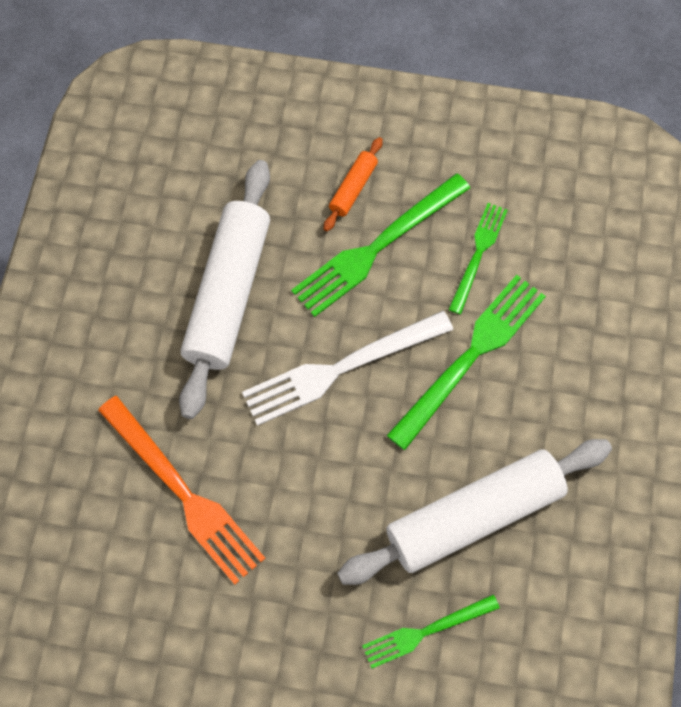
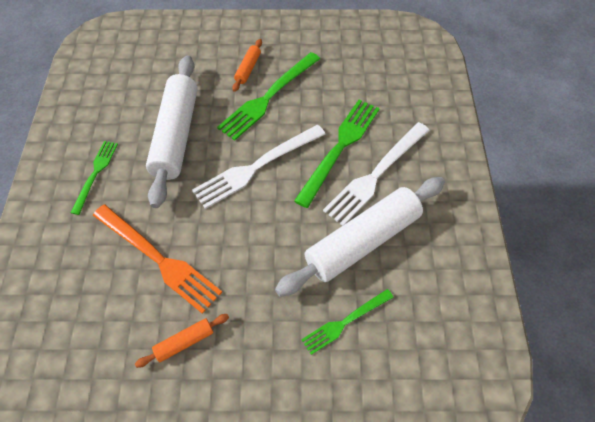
camera: 10 degrees left, 10 degrees down
green fork [448,203,508,314] -> green fork moved to [71,141,118,215]
none -> orange rolling pin [135,314,229,368]
none -> white fork [323,122,430,226]

